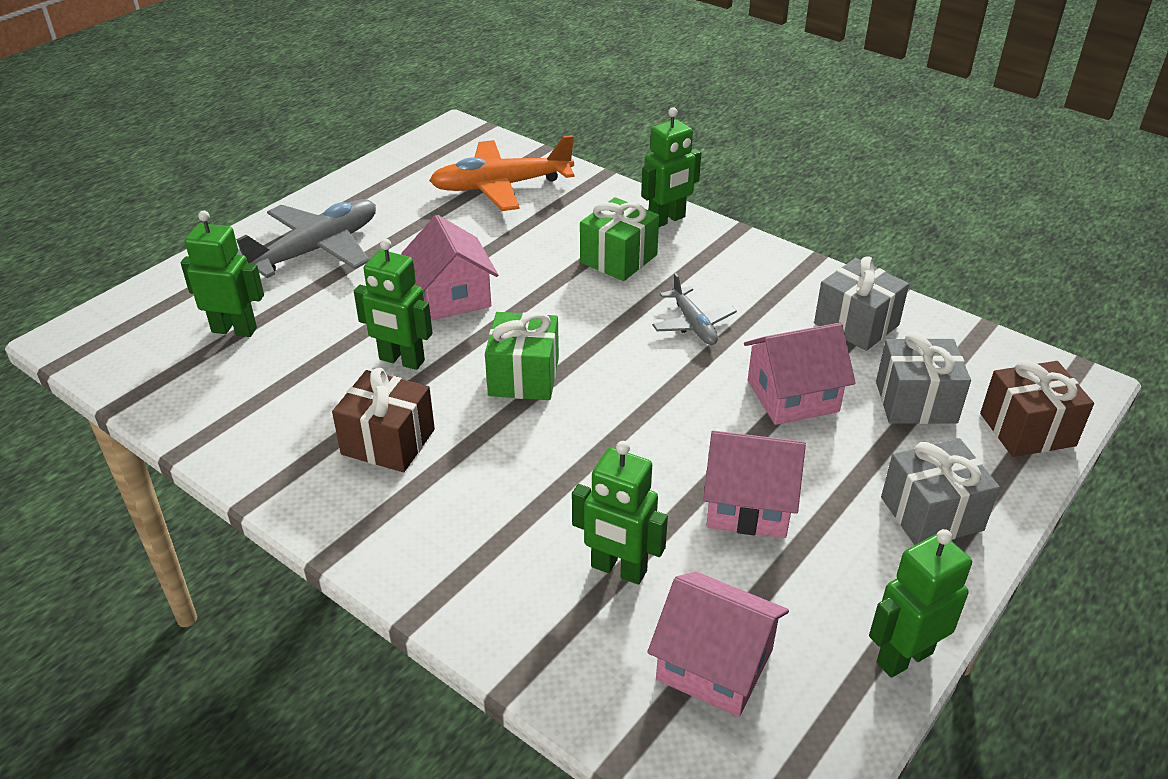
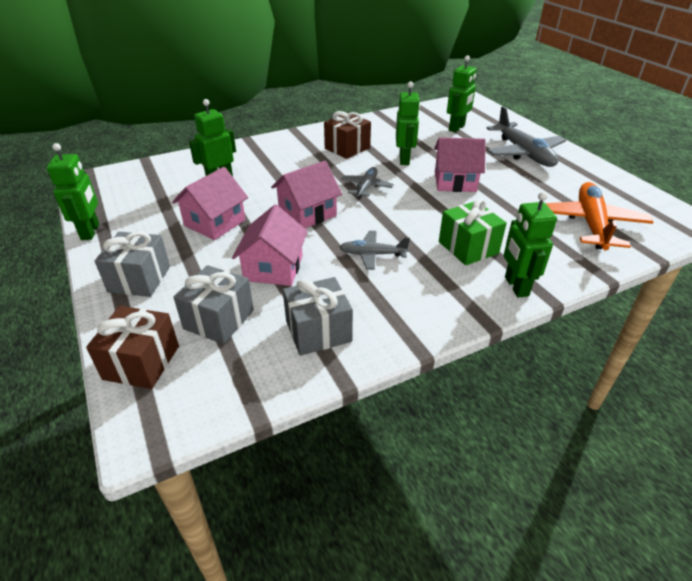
camera: 115 degrees right, 0 degrees up
green robot [354,239,432,370] -> green robot turned 135 degrees clockwise [396,82,420,165]
green gift [485,312,559,400] -> grey plane [341,167,394,198]
pink house [647,572,789,717] -> pink house moved to [271,161,342,228]

